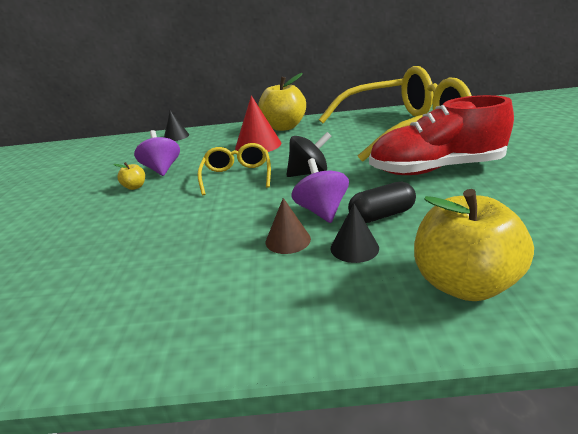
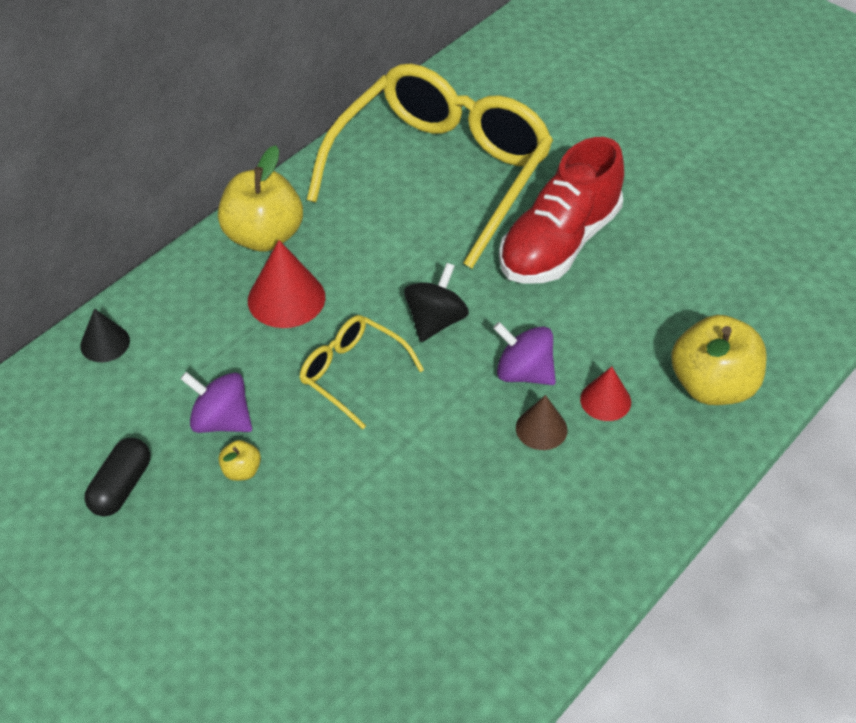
camera: 50 degrees left, 20 degrees up
black cone [330,204,379,263] -> red cone [580,366,631,421]
black capsule [348,182,416,223] -> black capsule moved to [85,438,150,516]

